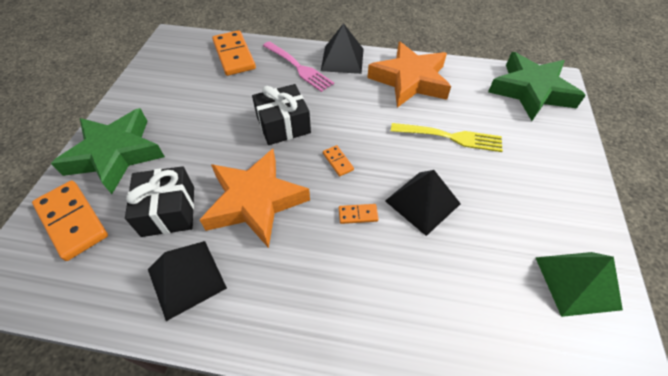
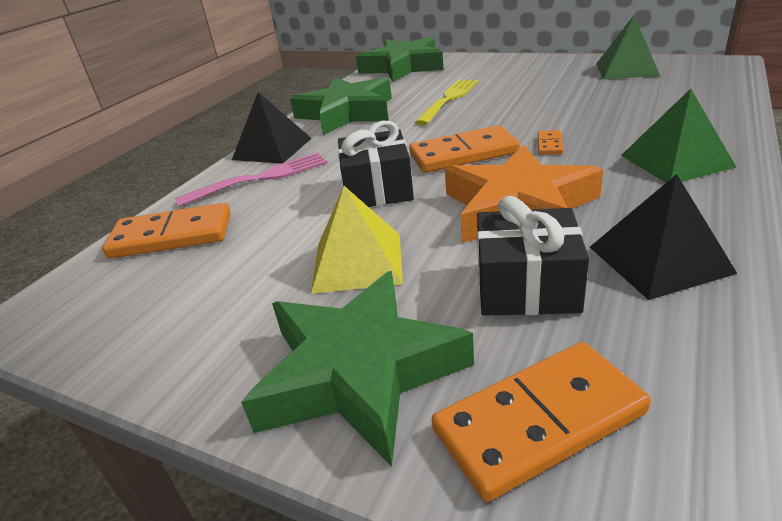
camera: 70 degrees left, 20 degrees down
orange domino [323,145,354,176] -> orange domino [409,125,520,173], size x2.18
orange star [367,41,451,108] -> green star [290,77,392,135]
black pyramid [385,170,461,236] -> none
none -> yellow pyramid [311,186,403,294]
none -> green pyramid [621,89,736,183]

